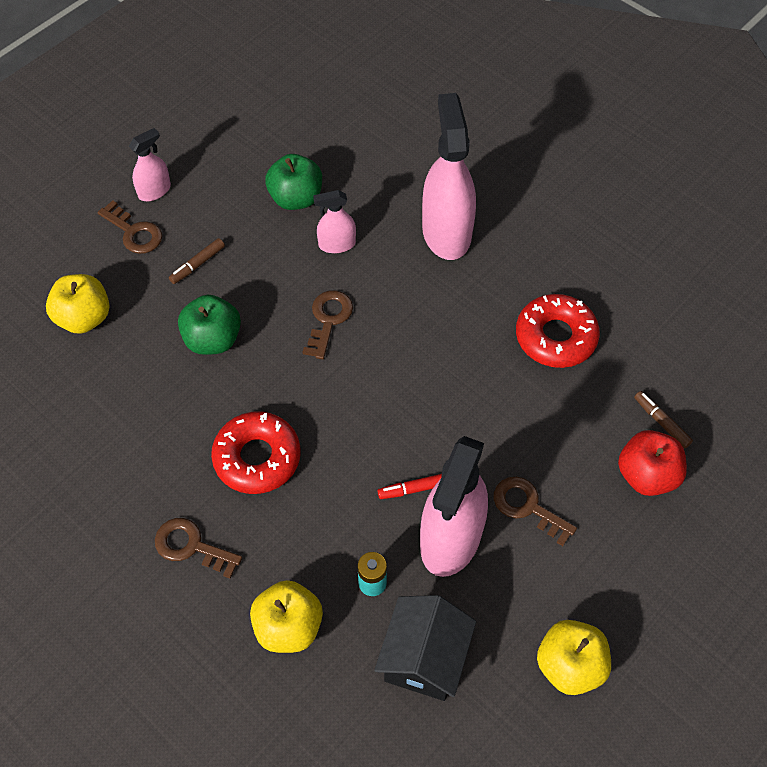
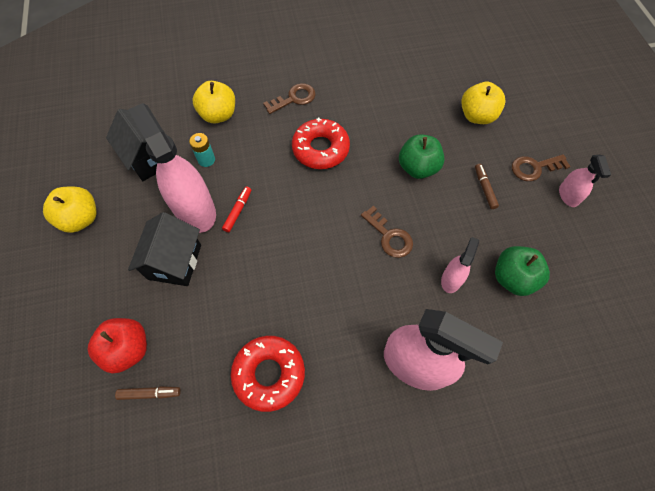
camera: 125 degrees right, 5 degrees up
brown key [494,477,577,546] -> black house [128,212,201,286]

